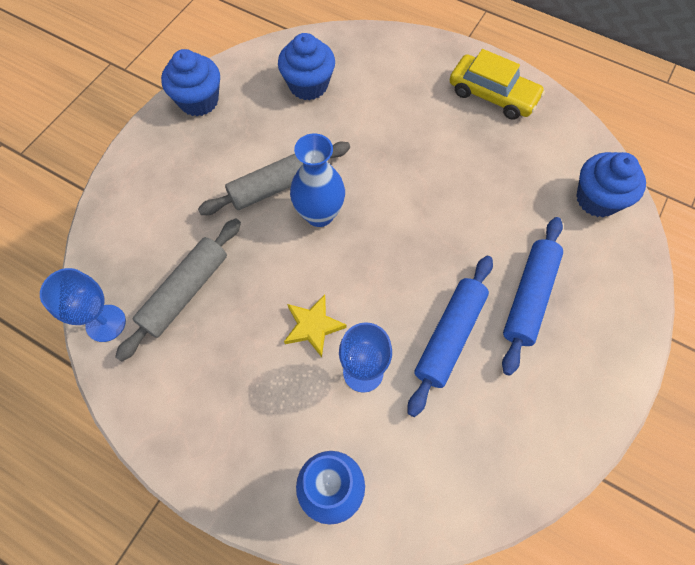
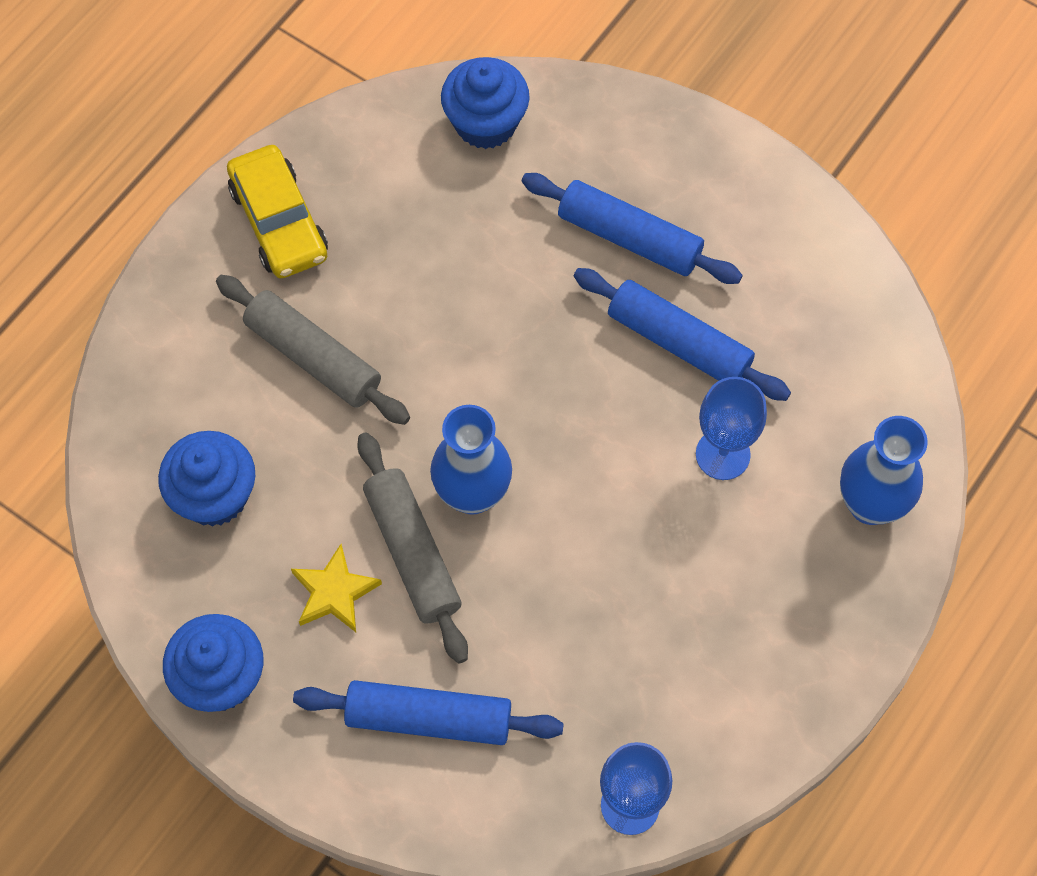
camera: 85 degrees left, 0 degrees up
grey rolling pin [115,218,241,362] -> grey rolling pin moved to [216,275,410,425]
yellow star [284,295,347,357] -> yellow star moved to [291,544,382,632]
yellow car [450,49,545,120] -> yellow car turned 120 degrees clockwise [227,145,328,279]
none -> blue rolling pin [293,680,564,745]

